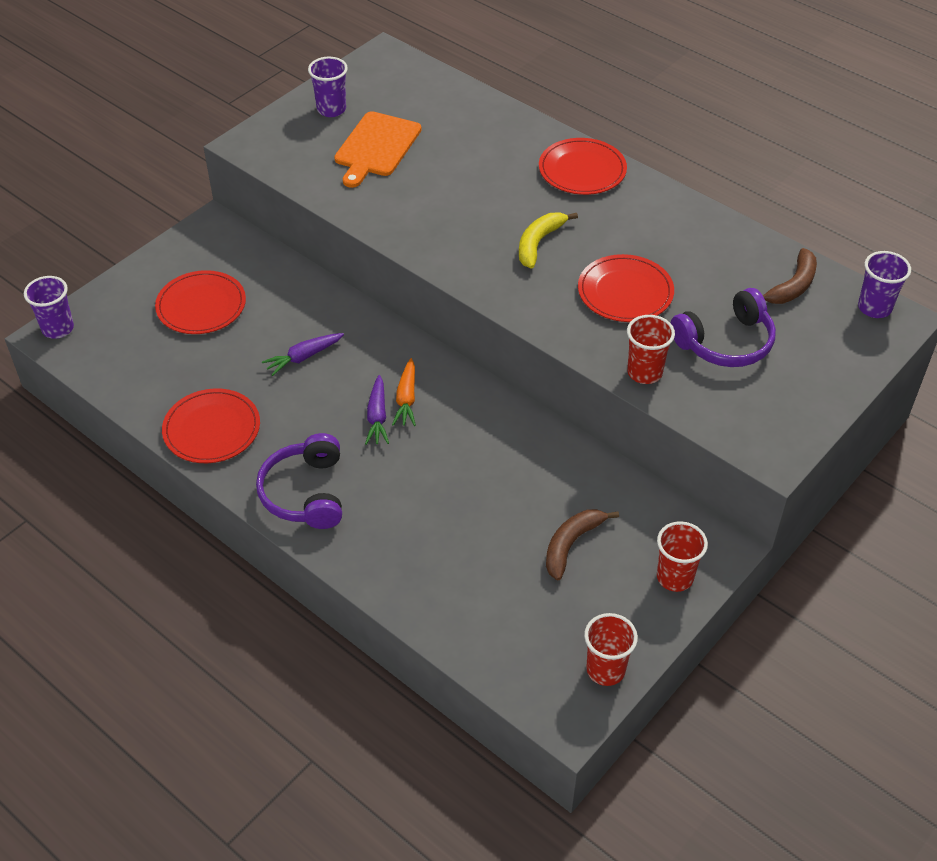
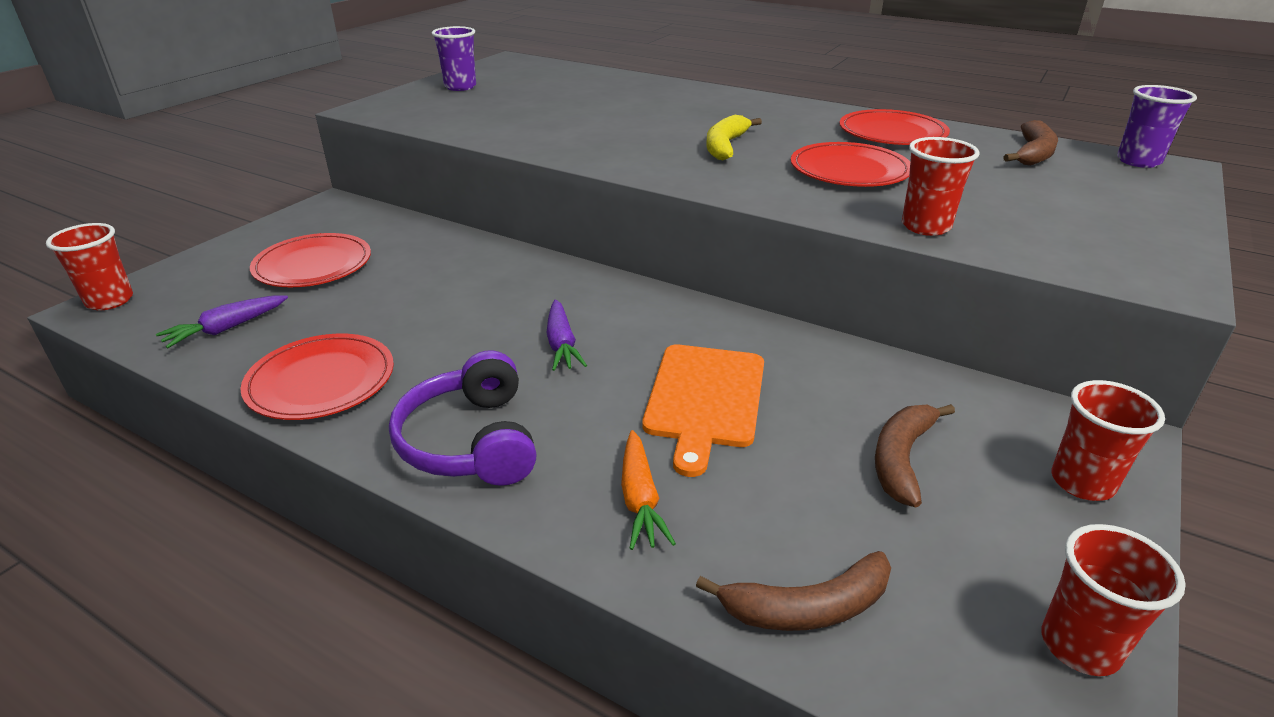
camera: 10 degrees left, 15 degrees down
purple cup [24,276,74,339] -> red cup [46,223,133,310]
purple carrot [262,333,344,376] -> purple carrot moved to [156,295,288,348]
orange cutting board [334,111,421,188] -> orange cutting board moved to [642,344,764,477]
orange carrot [392,358,416,426] -> orange carrot moved to [621,430,676,550]
red plate [539,138,627,195] -> red plate moved to [839,109,950,145]
purple headphones [670,288,776,367] -> none
none -> brown banana [696,551,891,631]

